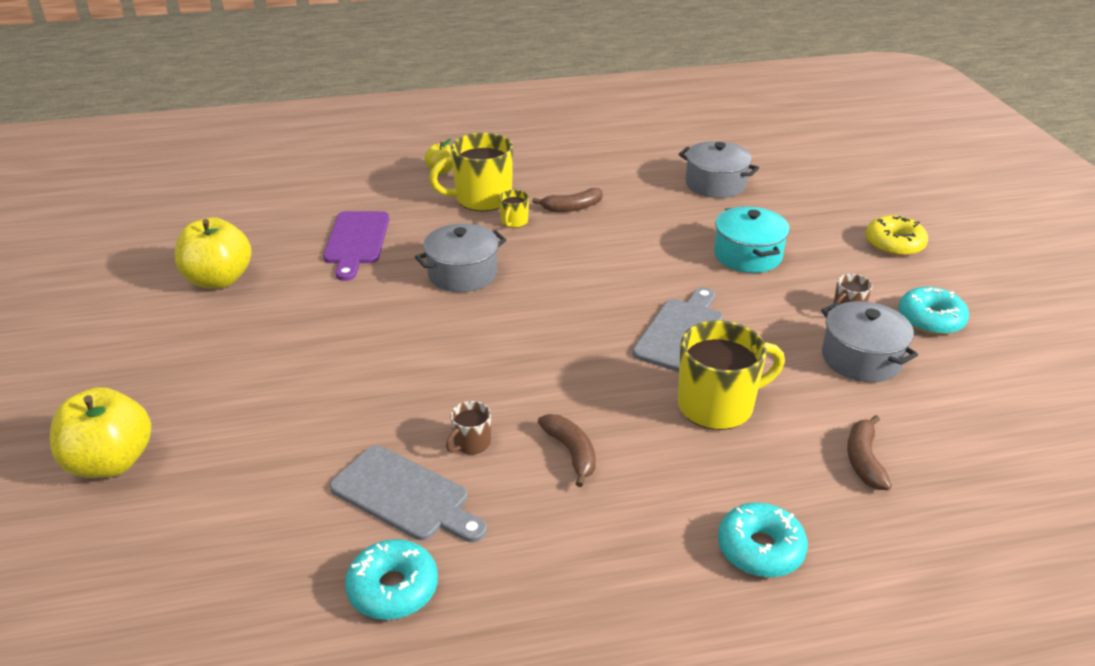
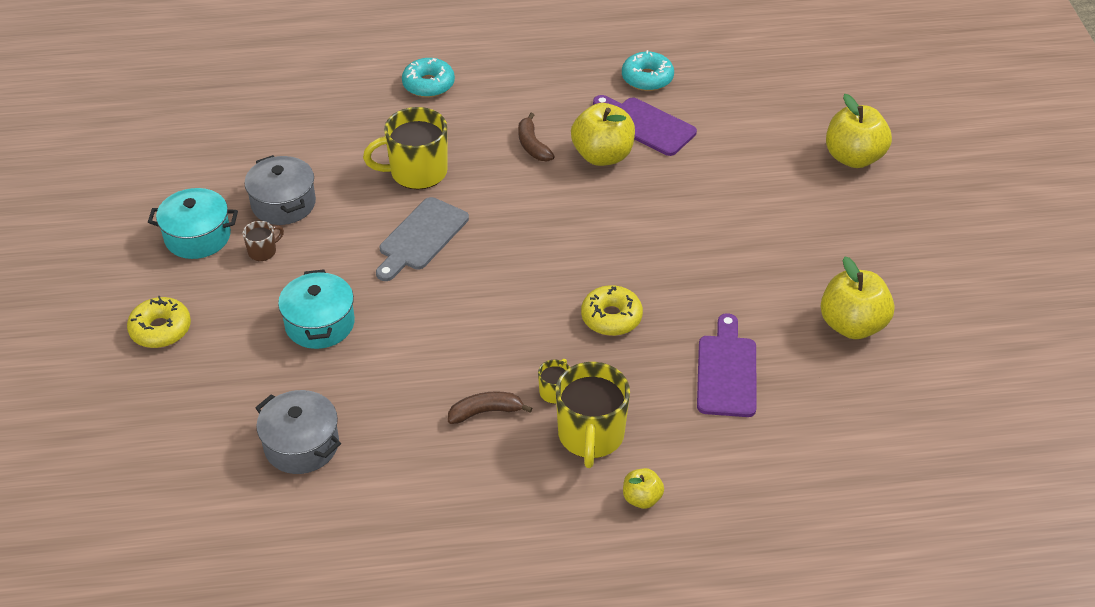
camera: 175 degrees left, 10 degrees up
grey cutting board [330,445,487,542] -> purple cutting board [593,95,697,156]
grey pot [415,223,506,292] -> yellow donut [581,285,643,336]
yellow mug [429,133,513,211] -> yellow mug turned 105 degrees clockwise [555,362,630,468]
brown mug [446,401,491,454] -> yellow apple [571,103,635,166]
brown banana [847,415,892,490] -> none
turquoise donut [899,287,969,335] -> turquoise pot [148,188,238,259]

